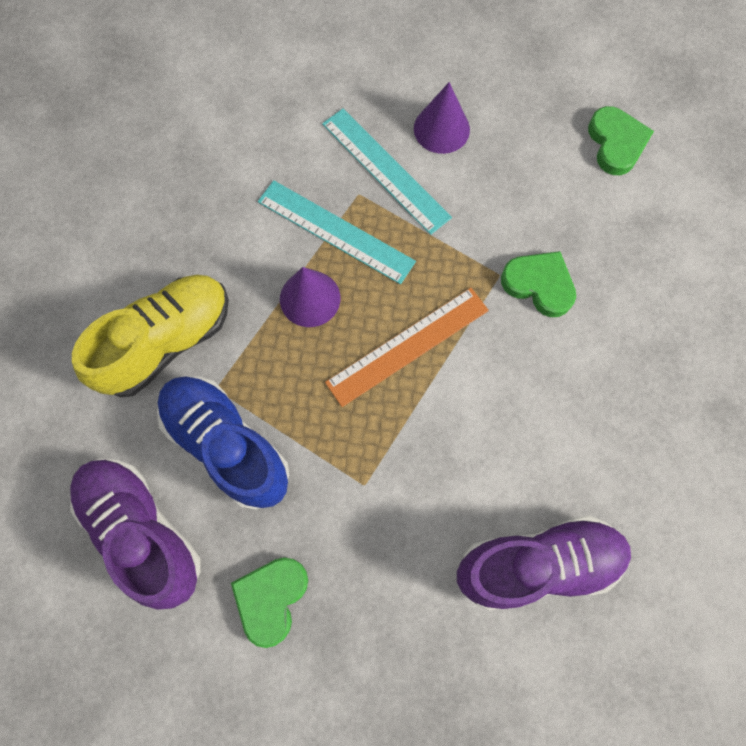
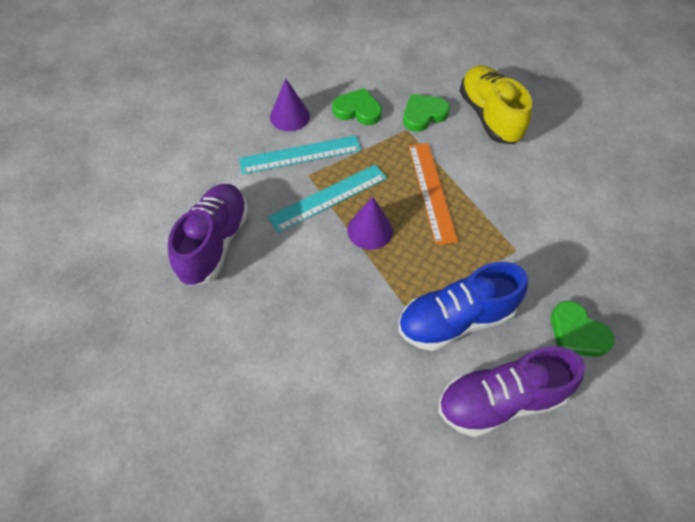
camera: 65 degrees left, 15 degrees down
yellow shoe [72,275,229,397] -> yellow shoe moved to [459,65,532,144]
purple shoe [457,515,631,610] -> purple shoe moved to [168,184,249,286]
green heart [588,106,654,175] -> green heart moved to [332,88,382,125]

